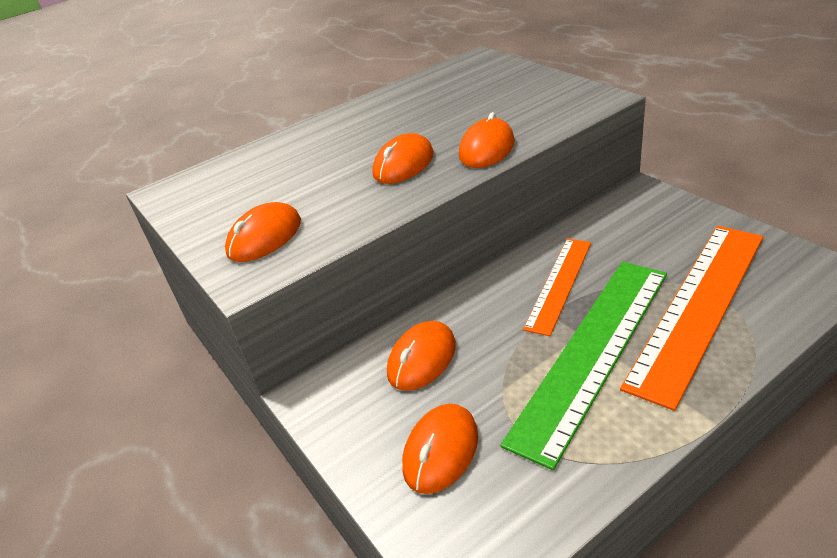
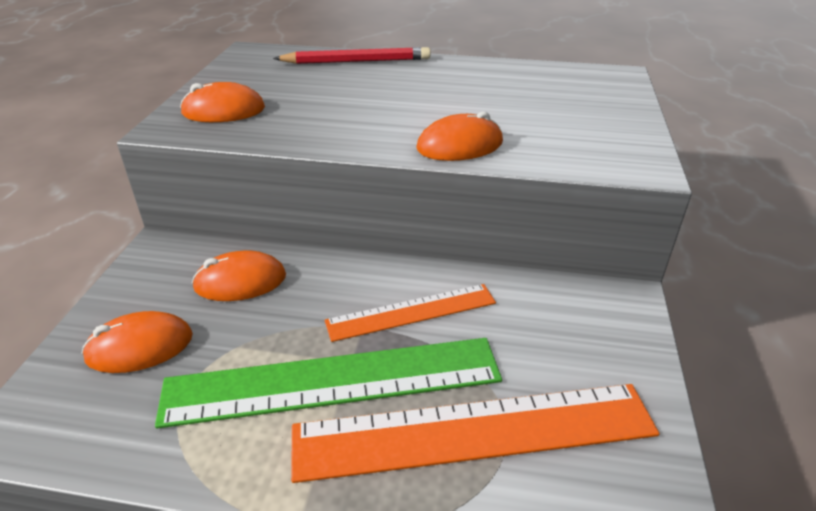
camera: 40 degrees right, 0 degrees up
orange mouse [372,133,434,184] -> none
none -> red pencil [273,47,431,64]

